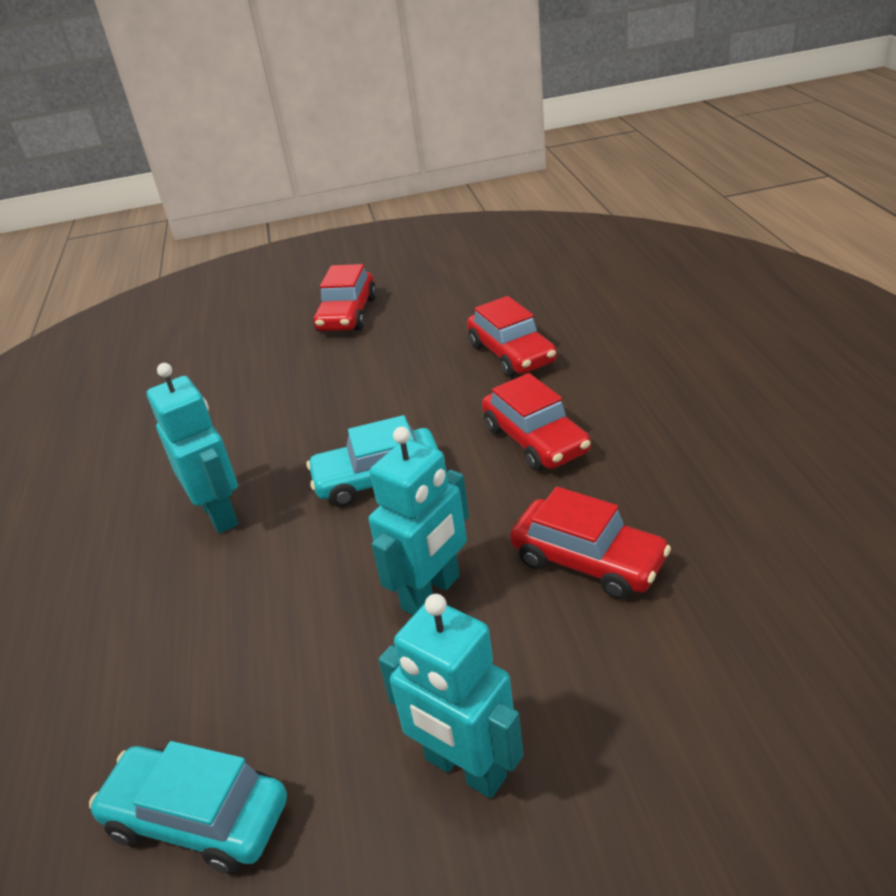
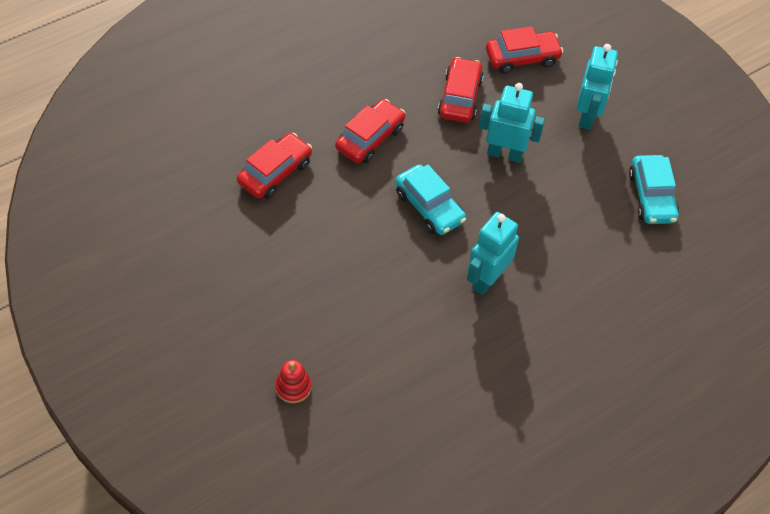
camera: 120 degrees left, 20 degrees up
red car [313,264,377,331] -> red car moved to [486,26,563,74]
none -> red stacking toy [275,360,311,403]

